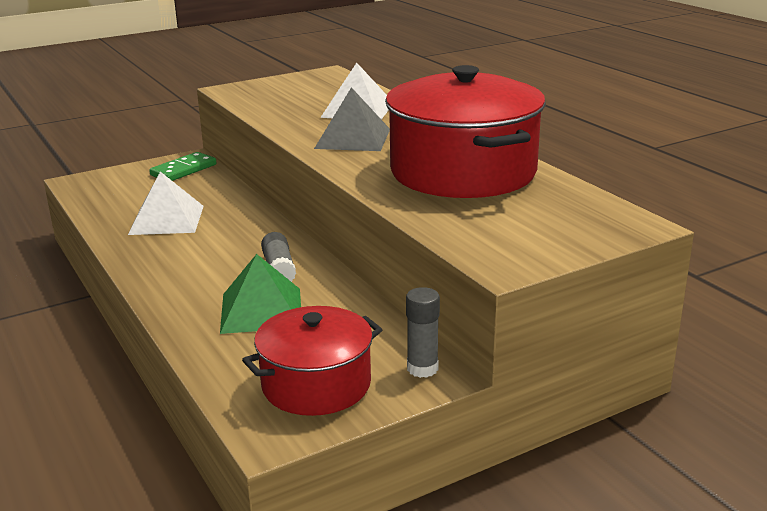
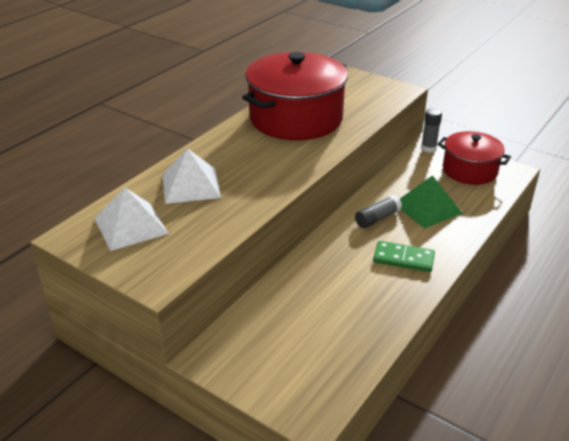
camera: 115 degrees left, 10 degrees up
white pyramid [128,172,204,235] -> white pyramid moved to [94,187,169,251]
green domino [149,152,217,181] -> green domino moved to [373,241,435,272]
grey pyramid [314,87,390,151] -> none

